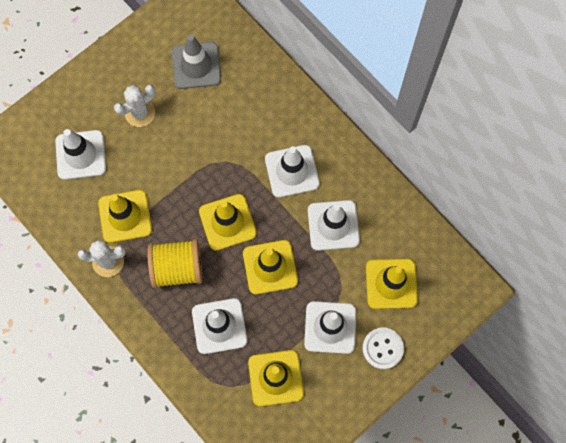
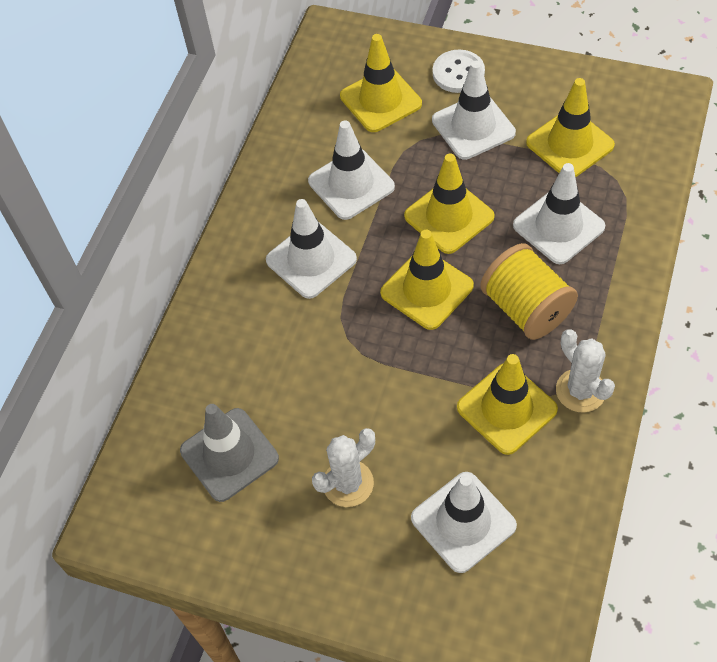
camera: 115 degrees left, 15 degrees down
white cactus [114,85,155,127] -> white cactus turned 60 degrees counterclockwise [312,428,375,507]

